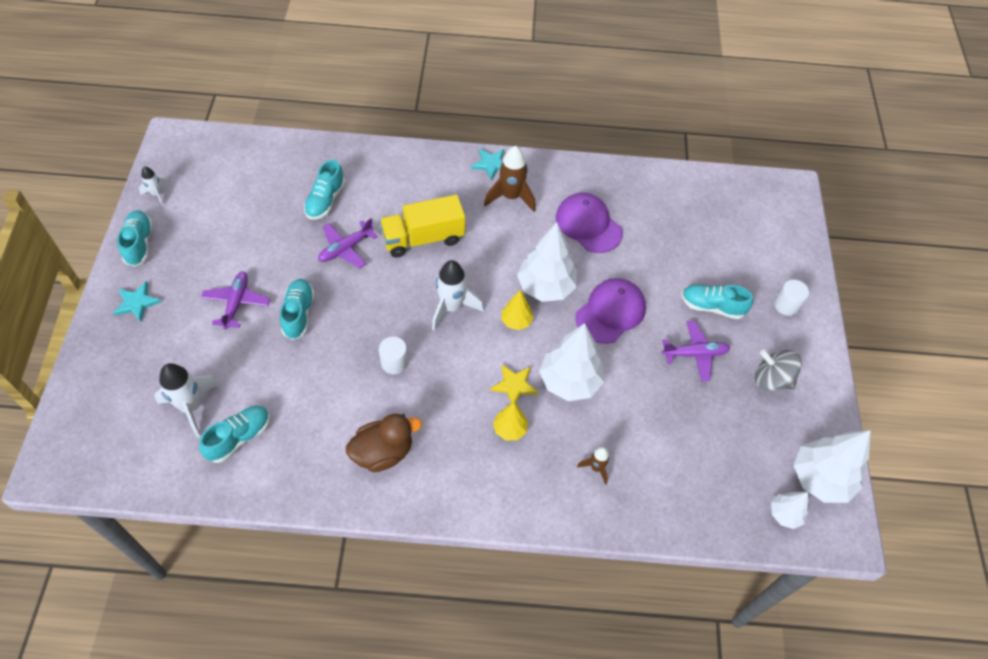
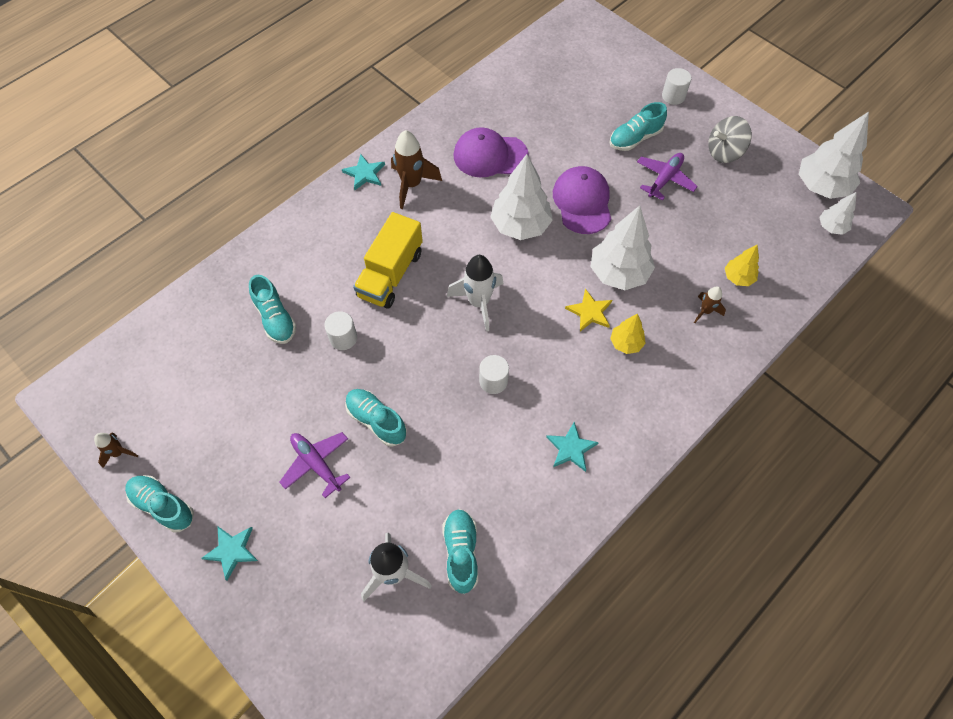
camera: 45 degrees left, 5 degrees up
white rocket [139,166,168,206] -> brown rocket [94,433,138,468]
purple plane [318,218,378,268] -> white cylinder [324,311,357,350]
brown duck [346,414,422,472] -> turquoise star [546,422,599,472]
yellow tree [501,290,534,330] -> yellow tree moved to [725,245,759,286]

